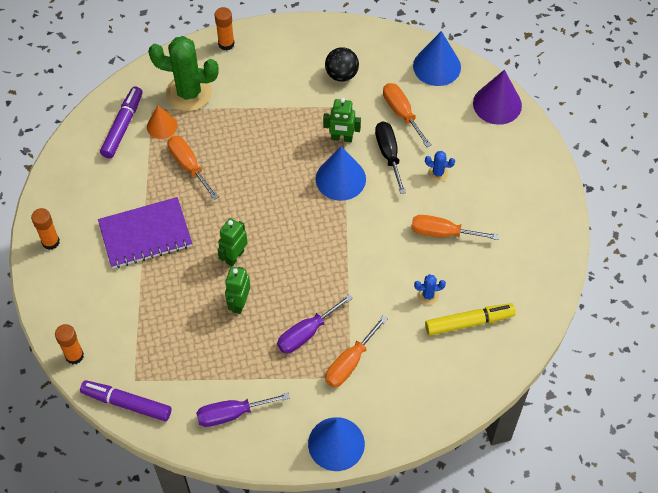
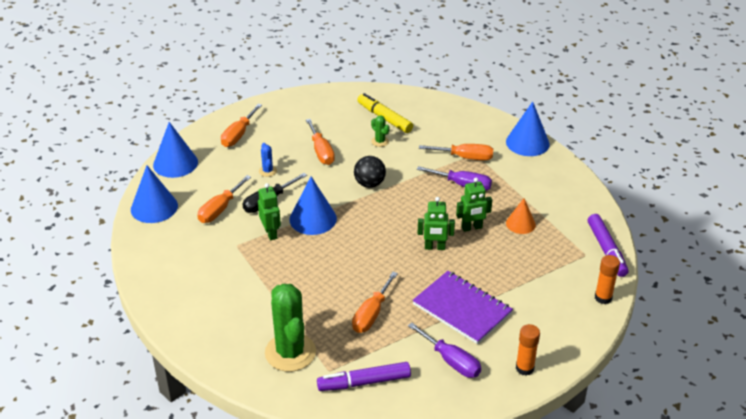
camera: 120 degrees left, 20 degrees down
orange cone [147,106,178,139] -> orange cone moved to [506,198,536,234]
purple screwdriver [196,393,290,427] -> purple screwdriver moved to [408,323,481,378]
orange glue stick [215,7,235,51] -> none
black ball [325,47,359,82] -> black ball moved to [354,156,386,188]
blue cactus [414,274,446,305] -> green cactus [371,115,390,147]
purple cone [473,70,522,125] -> blue cone [153,122,198,178]
none -> orange screwdriver [221,104,262,147]

